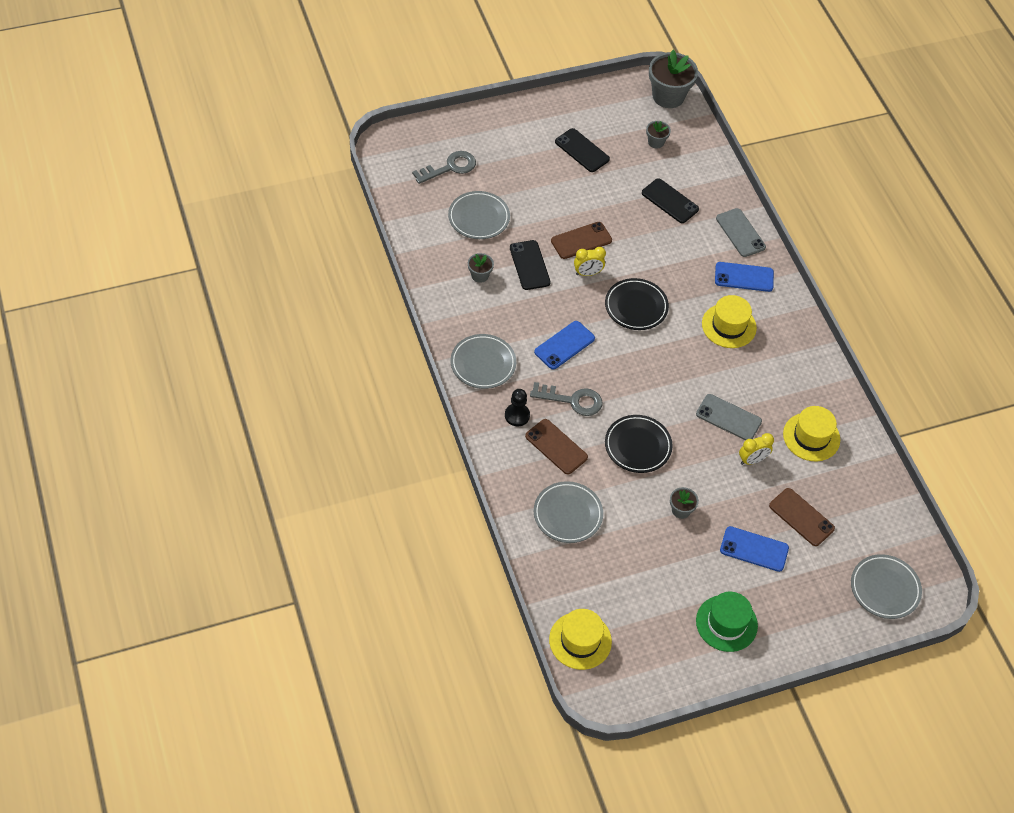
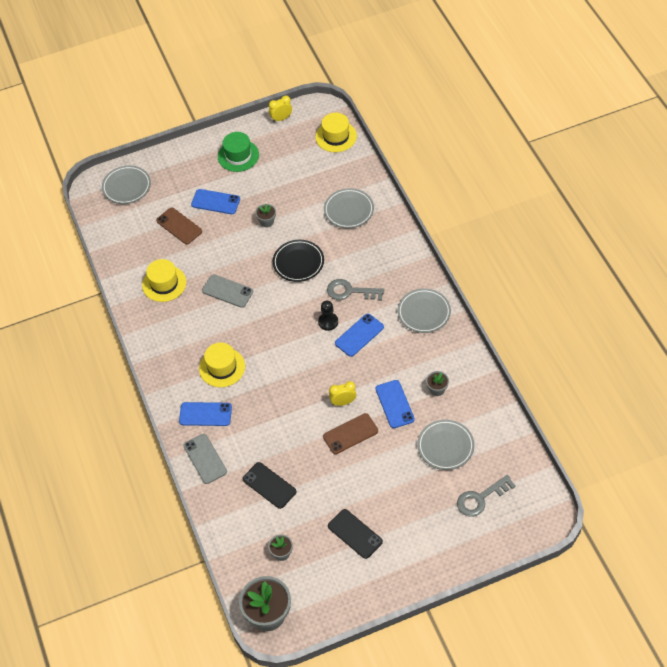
camera: 175 degrees left, 0 degrees up
black pawn [505,389,530,426] -> black pawn moved to [318,301,338,331]
black phone [510,240,551,290] -> blue phone [376,380,415,428]
brown phone [525,419,588,474] -> none
black plate [605,278,669,330] -> none
yellow clock [739,433,774,465] -> yellow clock moved to [269,95,292,122]

